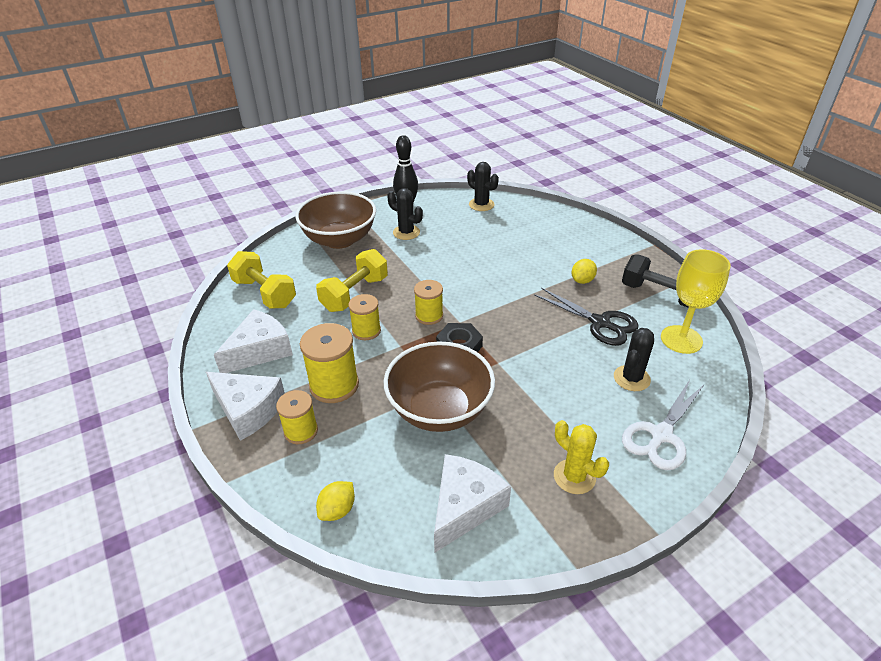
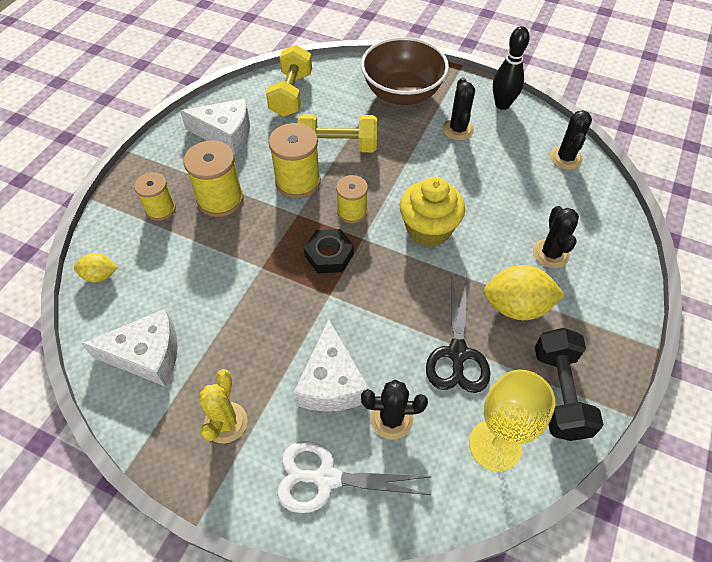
camera: 55 degrees right, 15 degrees up
white cheese [206,372,285,441] -> white cheese moved to [293,319,370,411]
yellow spool [348,294,381,340] -> yellow spool [269,123,321,199], size x1.56
brown bowl [384,341,495,432] -> none
yellow lemon [572,259,597,284] -> yellow lemon [484,265,565,320], size x1.77
none -> yellow cupcake [400,177,465,247]
none -> black cactus [533,206,579,268]

